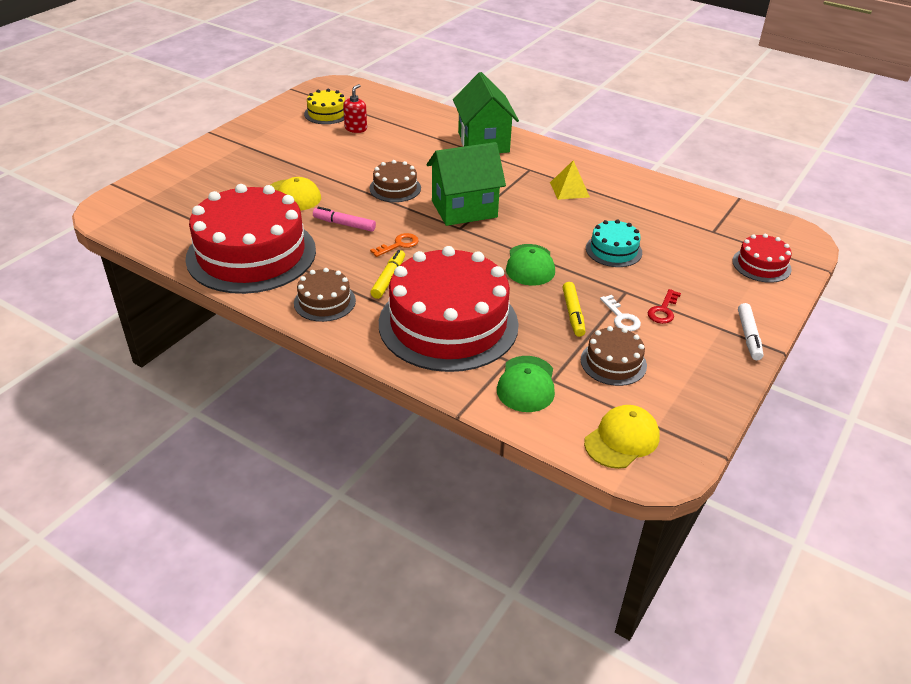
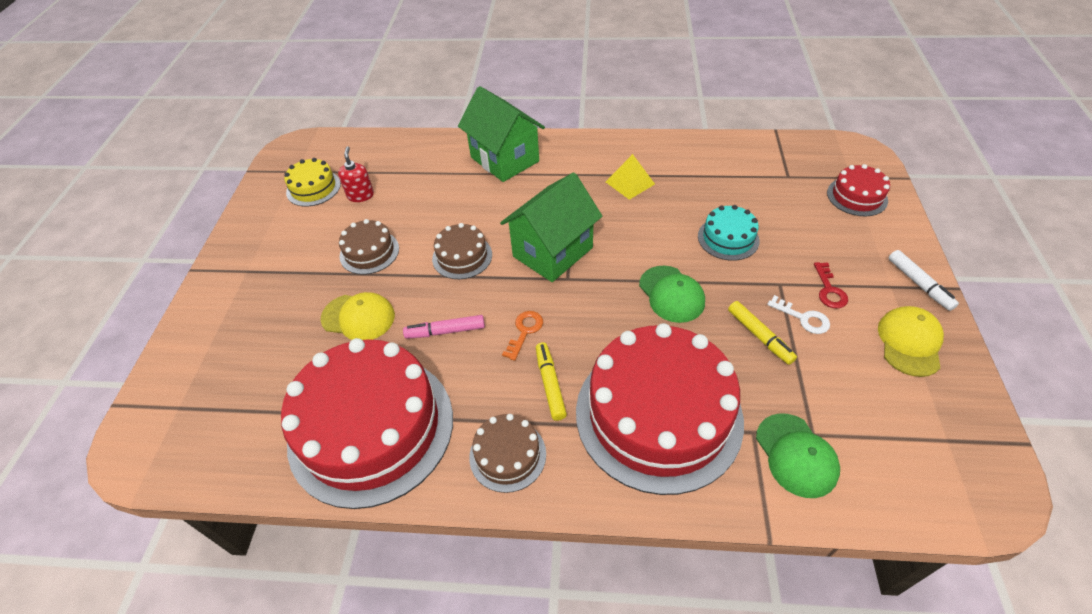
camera: 25 degrees left, 10 degrees up
brown cake [581,326,647,386] -> brown cake moved to [339,219,399,275]
yellow cap [584,405,660,469] -> yellow cap moved to [878,306,944,377]

